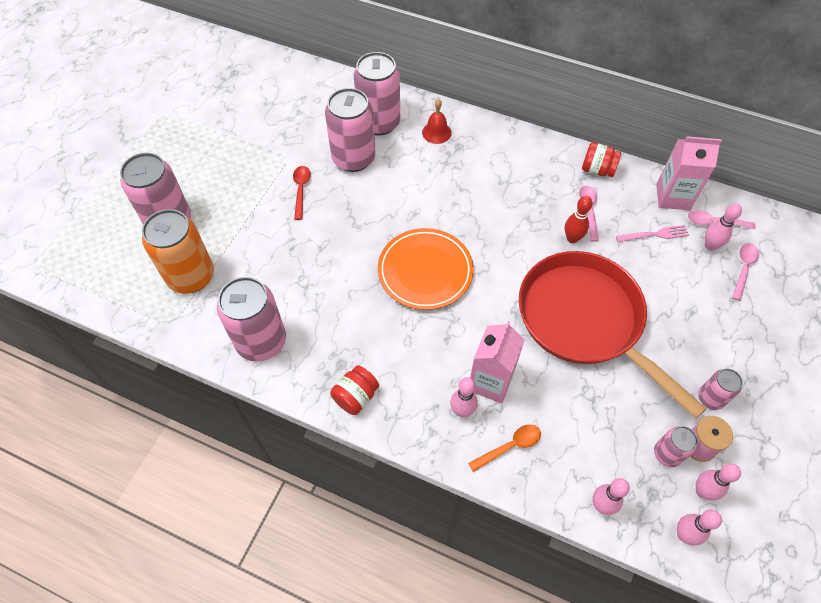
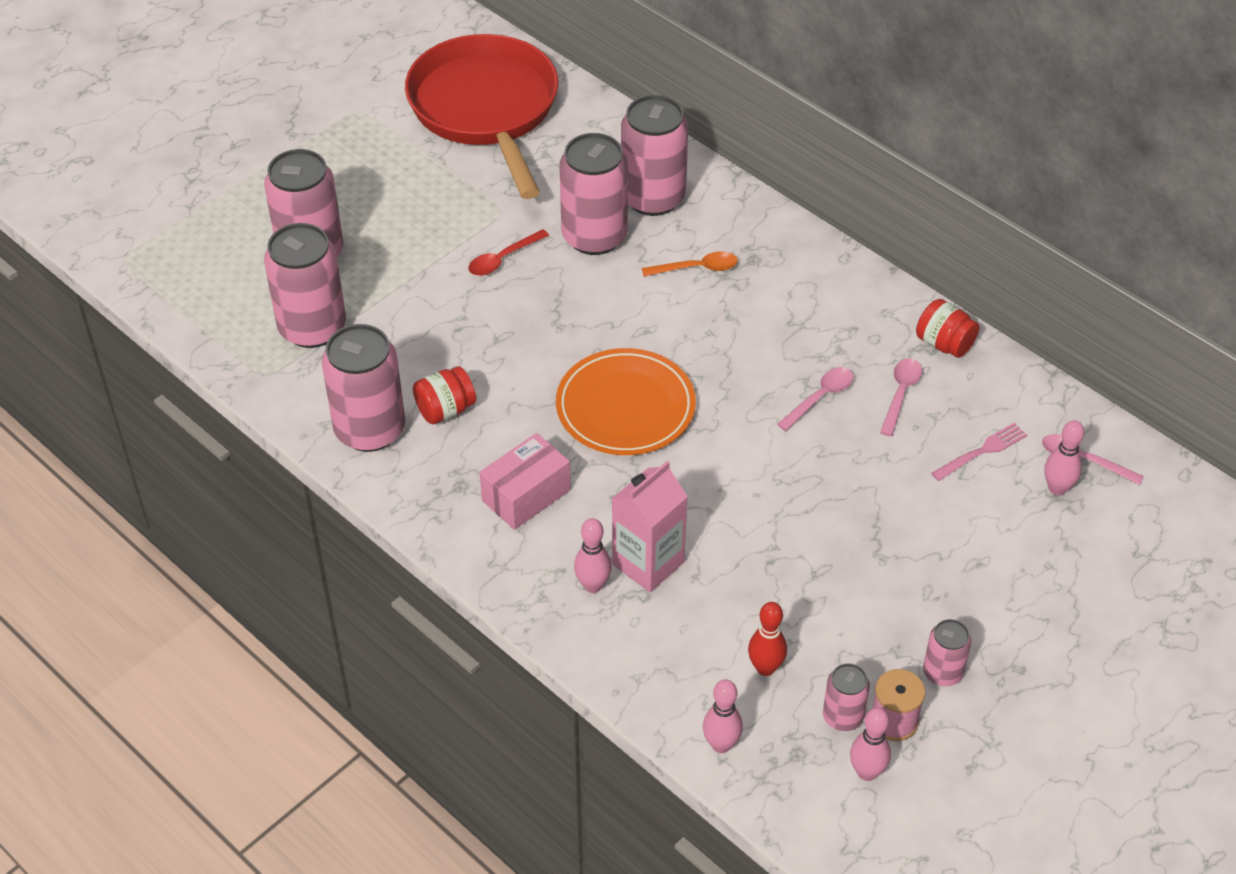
camera: 20 degrees right, 10 degrees down
orange can [142,209,214,294] -> pink can [264,223,346,348]
red spoon [293,166,311,220] -> red spoon turned 150 degrees counterclockwise [468,229,549,276]
red jar [330,365,379,415] -> red jar moved to [413,366,476,424]
red bell [422,99,452,144] -> none
orange spoon [468,424,541,472] -> orange spoon moved to [642,251,738,276]
red pan [519,251,707,419] -> red pan moved to [405,34,559,199]
red bowling pin [565,196,593,243] -> red bowling pin moved to [748,602,787,676]
pink fork [616,225,689,242] -> pink fork turned 45 degrees counterclockwise [931,423,1027,481]
pink carton [657,136,722,210] -> none
pink bowling pin [677,510,722,546] -> none
pink spoon [732,243,759,301] -> pink spoon moved to [777,367,853,431]
none -> pink box [480,433,571,530]

